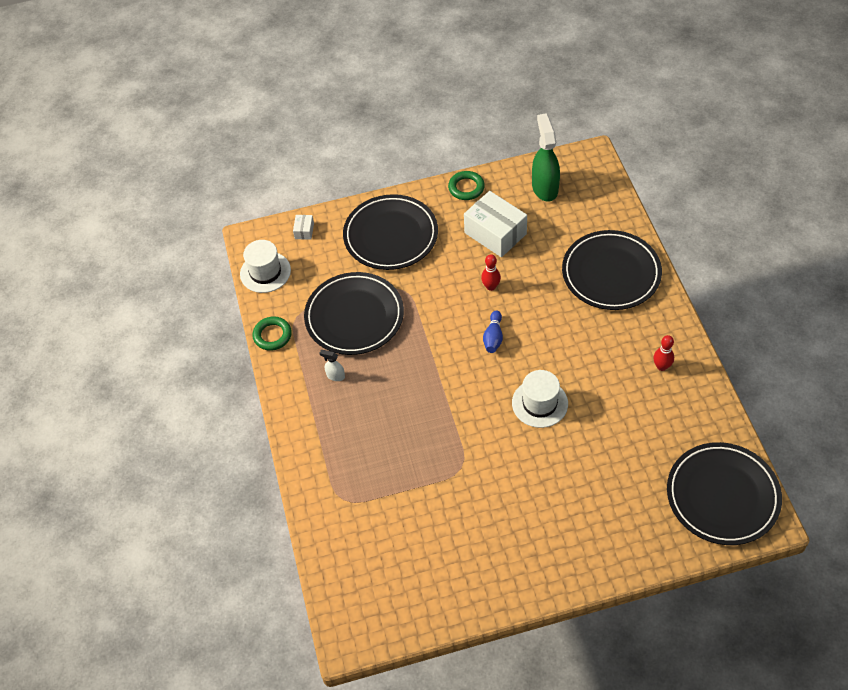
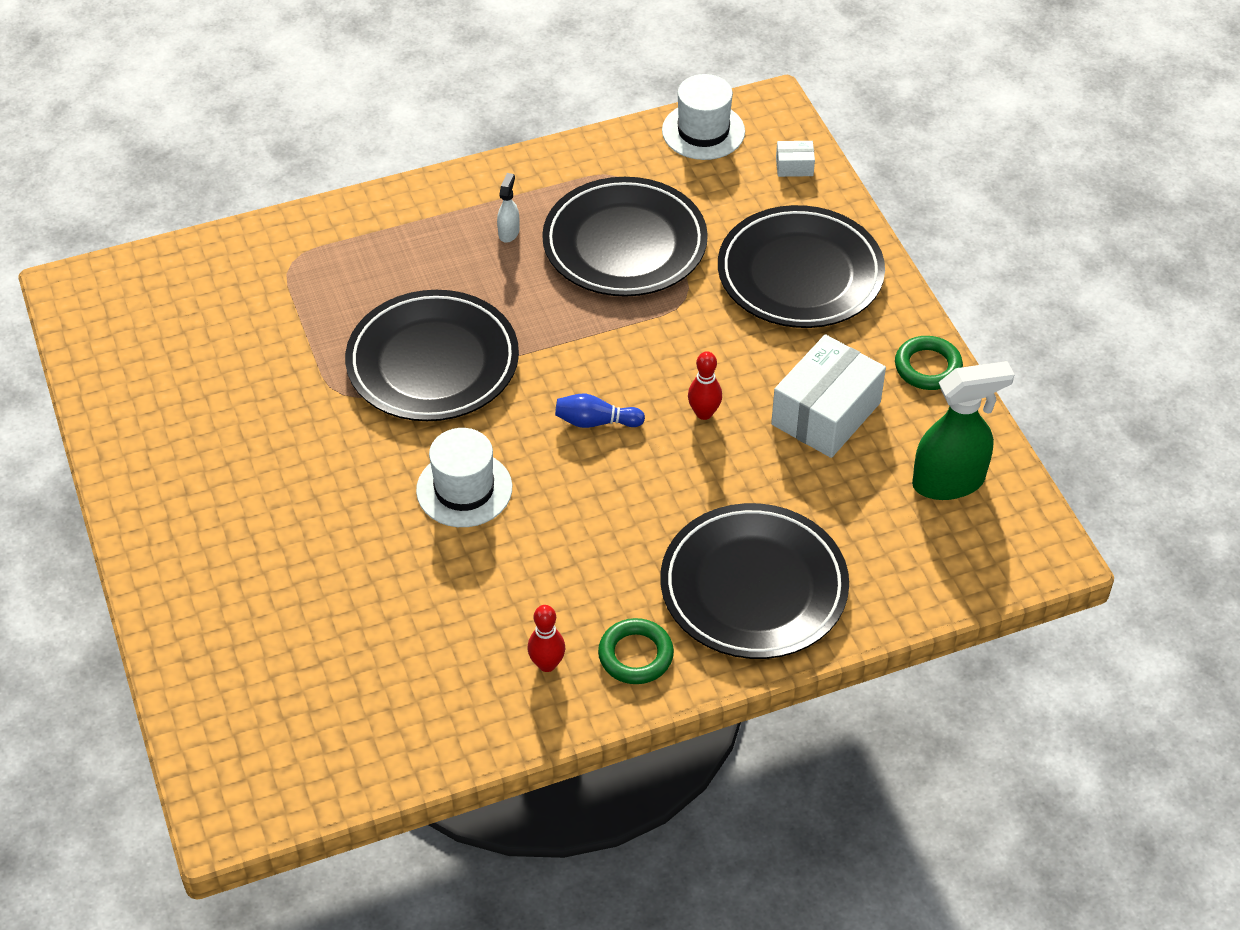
camera: 80 degrees right, 5 degrees down
green ring [252,316,292,351] -> green ring moved to [598,618,674,684]
black plate [667,442,782,545] -> black plate moved to [345,290,519,421]

